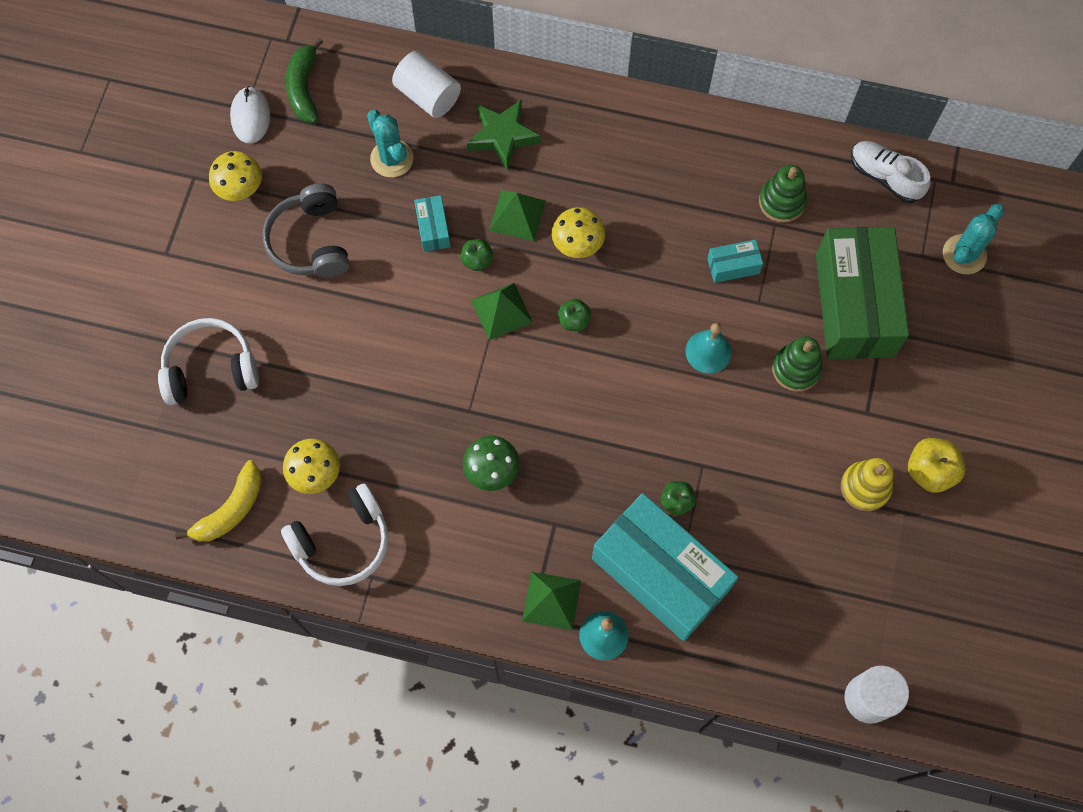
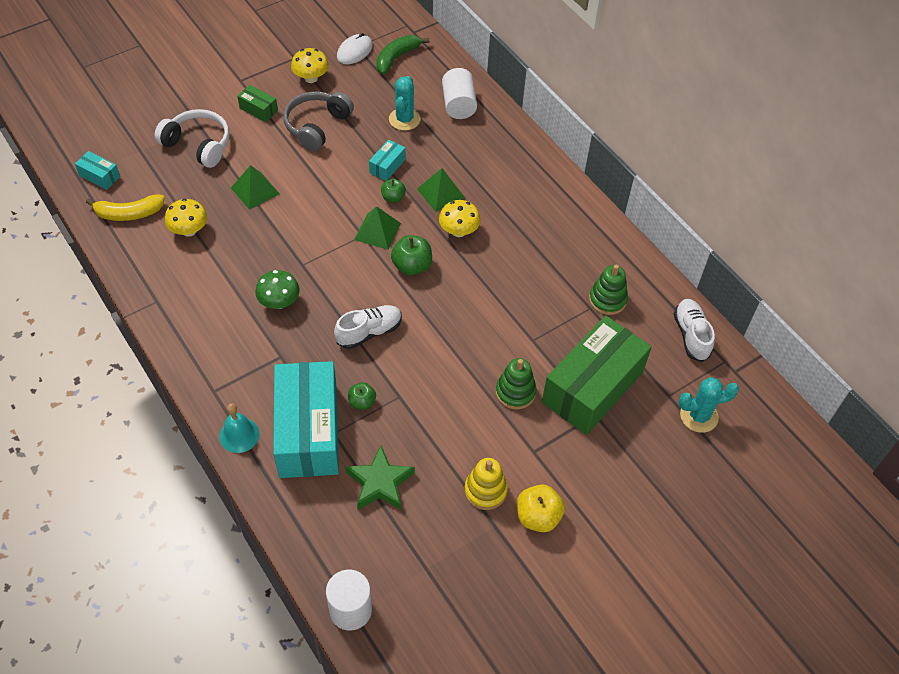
camera: 40 degrees right, 15 degrees down
white headphones [281,483,389,586] -> none
green star [467,99,541,170] -> green star moved to [346,445,415,510]
green pyramid [522,572,581,630] -> green pyramid moved to [231,165,280,210]
green apple [558,299,591,331] -> green apple [391,235,432,275], size x1.59
turquoise bell [685,323,732,374] -> none
turquoise box [707,239,763,283] -> turquoise box moved to [75,151,120,190]
none -> green box [237,85,278,122]
none -> white shoe [334,305,402,349]

